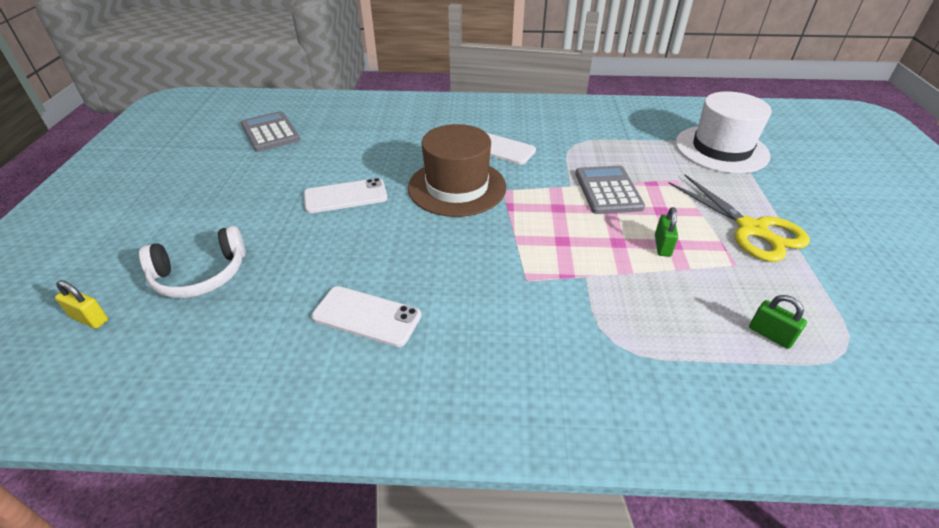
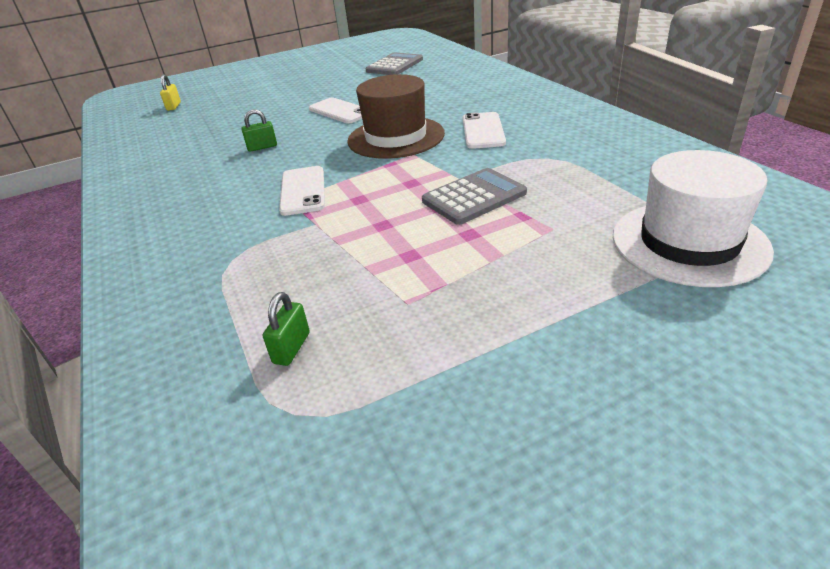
camera: 65 degrees right, 5 degrees down
white headphones [139,226,246,298] -> none
white phone [312,286,421,347] -> white phone moved to [279,166,325,216]
green padlock [655,207,678,257] -> green padlock moved to [241,109,277,152]
yellow scissors [669,175,810,262] -> none

